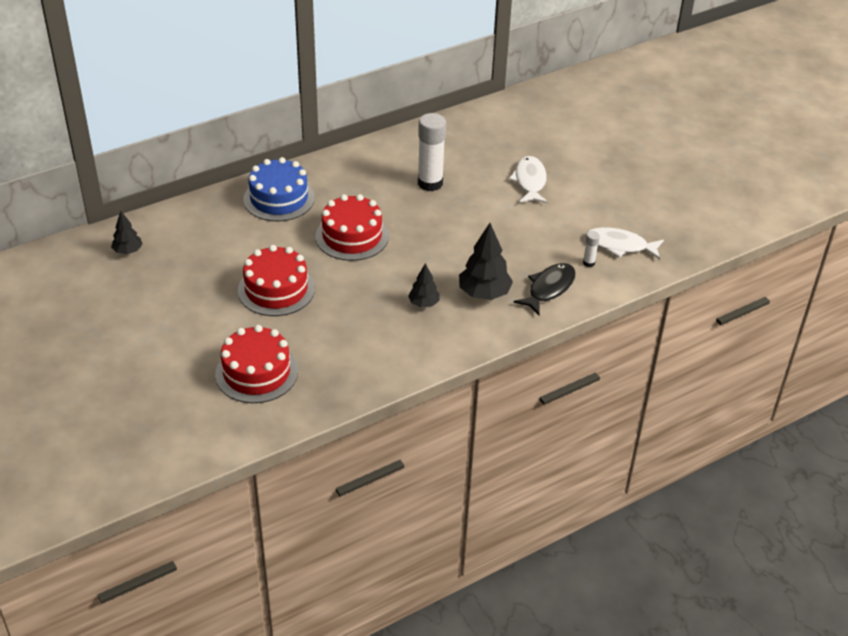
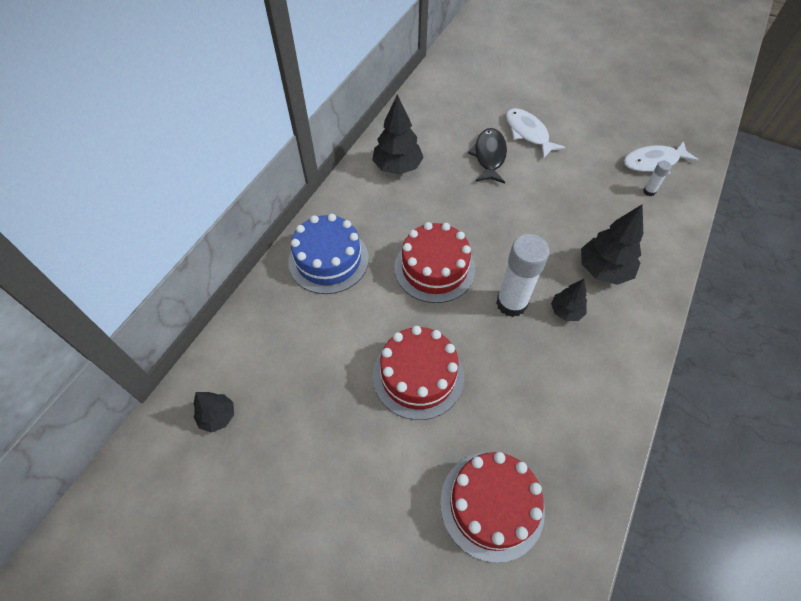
camera: 30 degrees left, 15 degrees up
white glue stick [418,113,446,191] -> white glue stick moved to [496,234,550,317]
black fish [514,263,576,315] -> black fish moved to [468,128,507,184]
none -> black tree [372,94,424,175]

